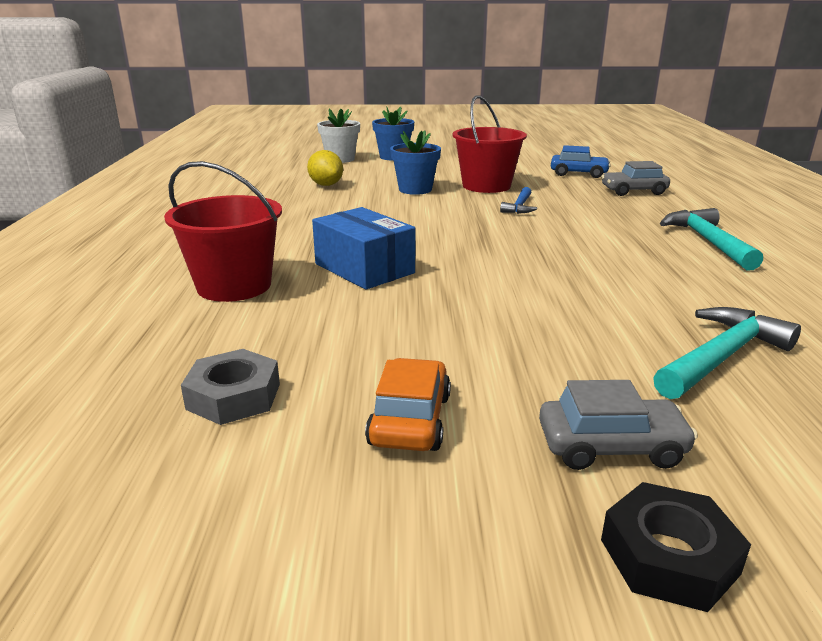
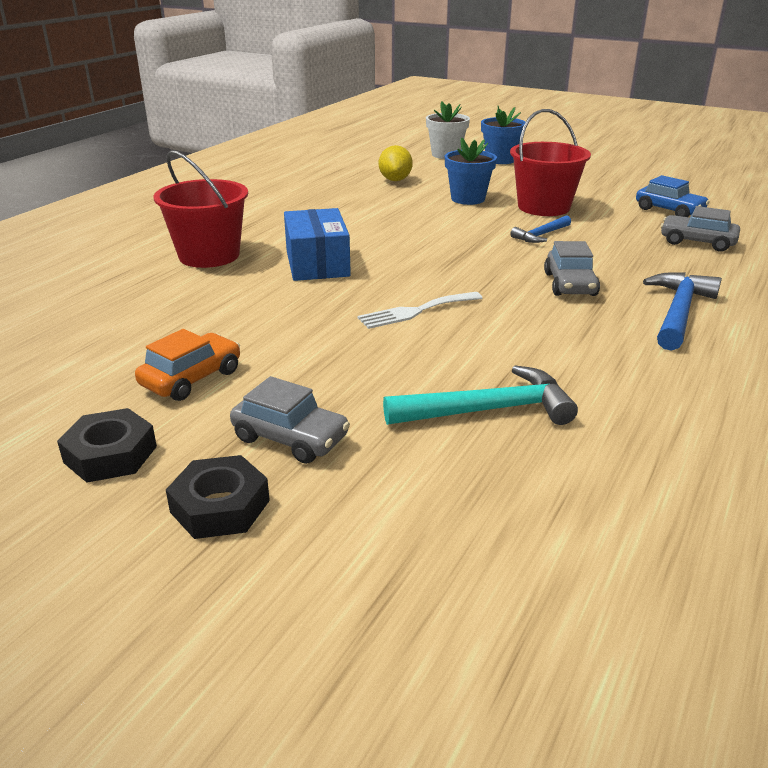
camera: 30 degrees right, 5 degrees up
grey nut [181,349,280,425] -> none
turquoise hammer [660,208,763,270] -> blue hammer [643,272,722,351]
none -> black nut [57,408,157,483]
none -> white fork [358,292,482,329]
none -> grey car [544,241,600,296]

